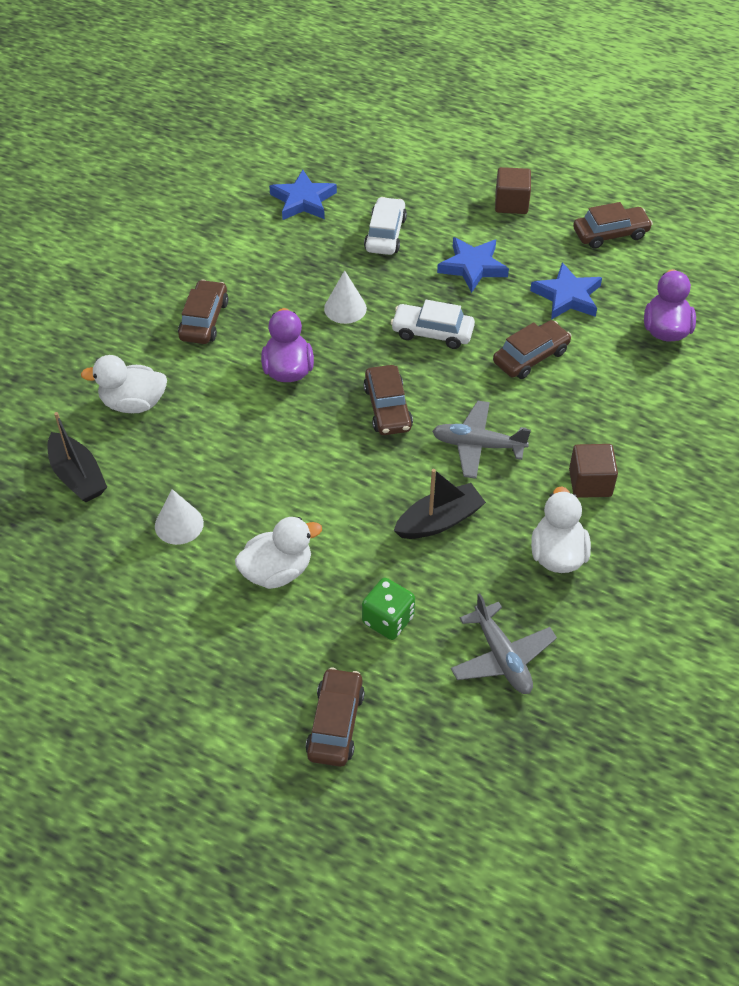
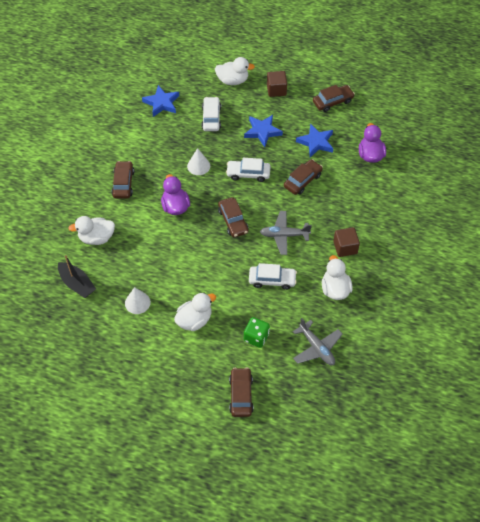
camera: 10 degrees left, 5 degrees up
black boat [394,469,486,539] -> white car [249,263,297,290]
none -> white duck [215,57,255,85]

